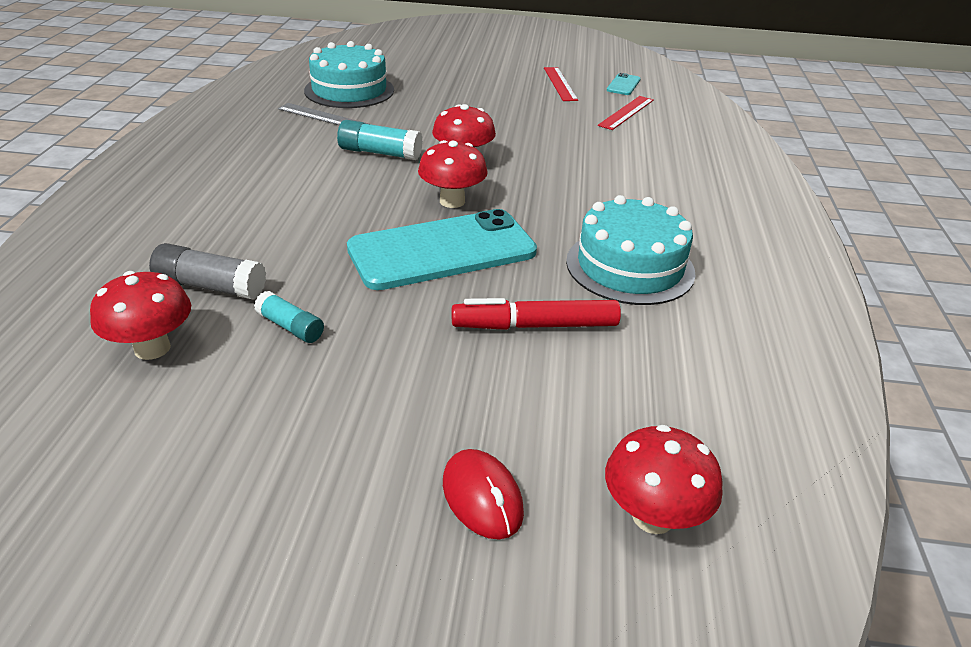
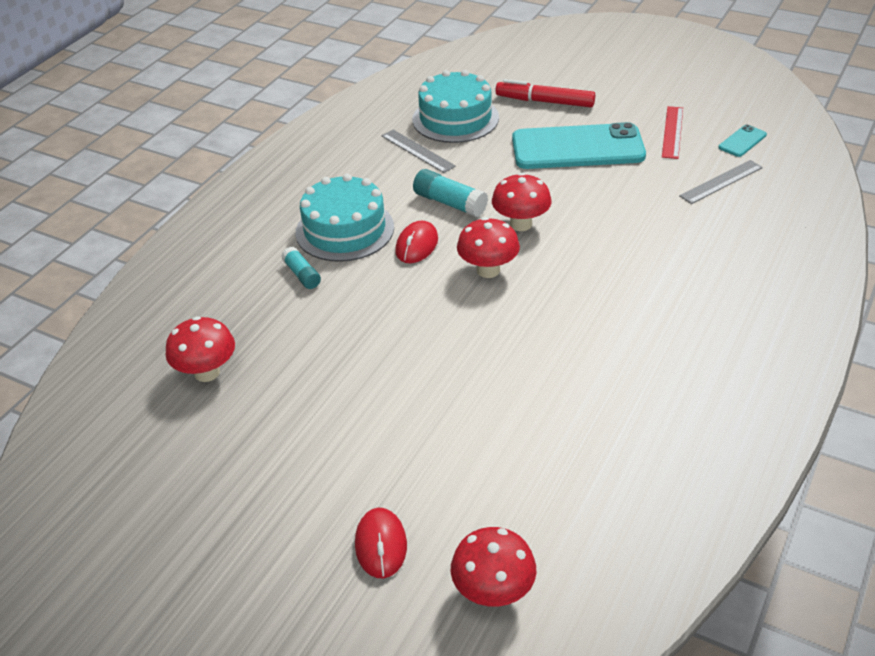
camera: 25 degrees right, 5 degrees up
grey glue stick [149,243,266,300] -> none
turquoise glue stick [254,291,324,343] -> turquoise glue stick moved to [281,247,321,289]
turquoise phone [347,209,537,290] -> turquoise phone moved to [512,122,646,169]
red marker [451,298,621,330] -> red marker moved to [495,79,595,107]
turquoise cake [566,195,695,305] -> turquoise cake moved to [296,174,394,262]
red ruler [598,96,654,130] -> grey ruler [679,160,763,204]
none -> red mouse [395,221,438,263]

